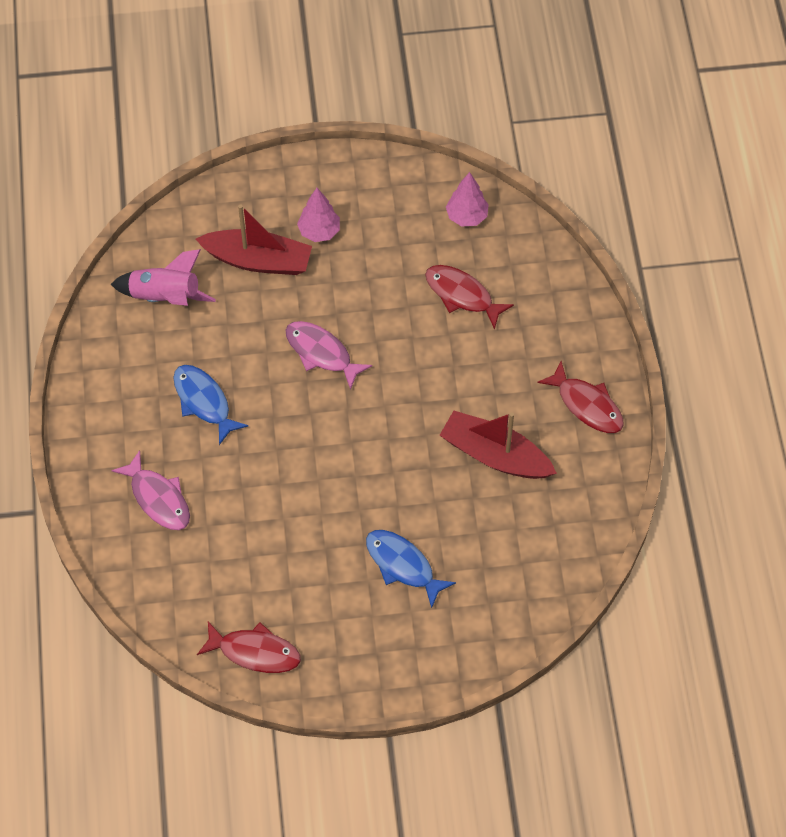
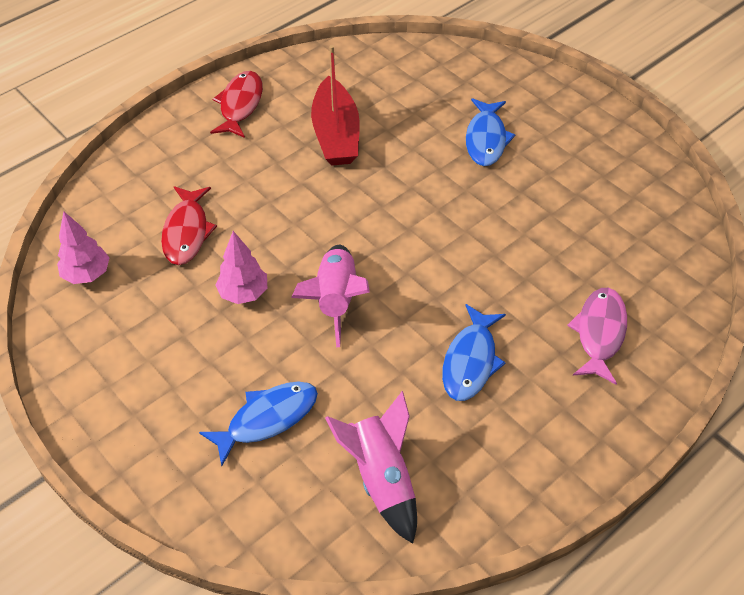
camera: 125 degrees left, 10 degrees down
red boat [196,204,312,275] -> blue fish [199,381,318,466]
red fish [197,621,301,673] -> none
pink fish [285,321,373,390] -> pink rocket [291,245,370,347]
pink tree [297,188,340,242] -> pink tree moved to [216,231,267,304]

